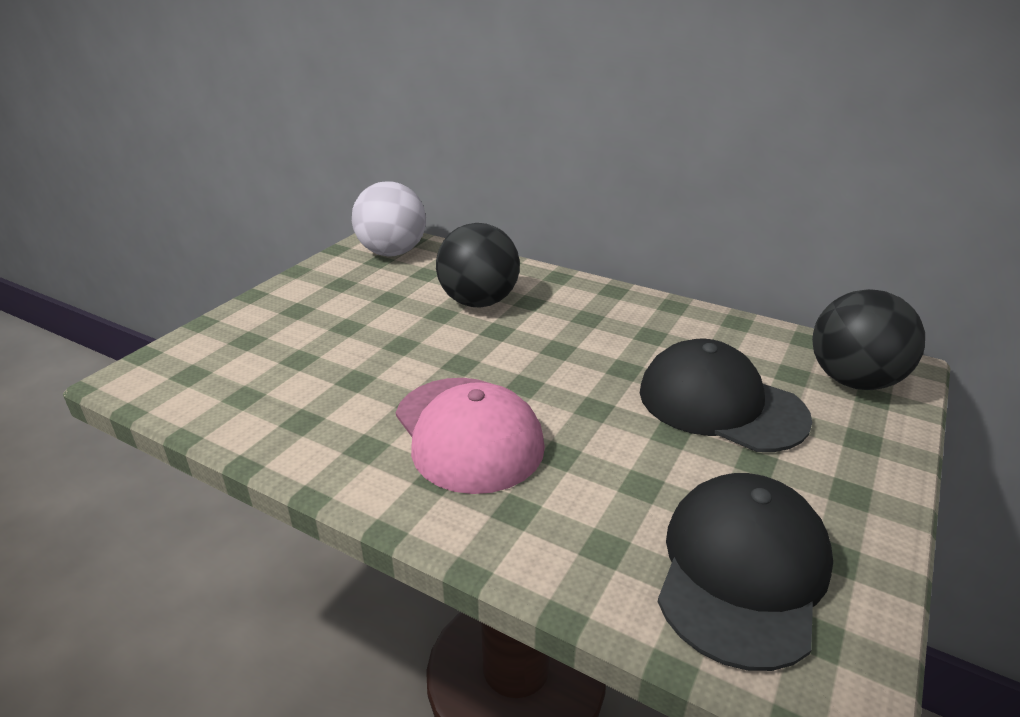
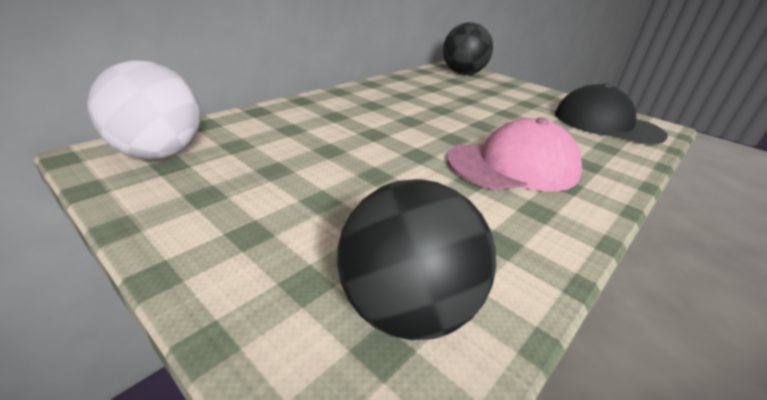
camera: 80 degrees left, 0 degrees up
black ball [436,223,520,308] -> black ball moved to [337,179,496,340]
black cap [640,339,812,452] -> none

